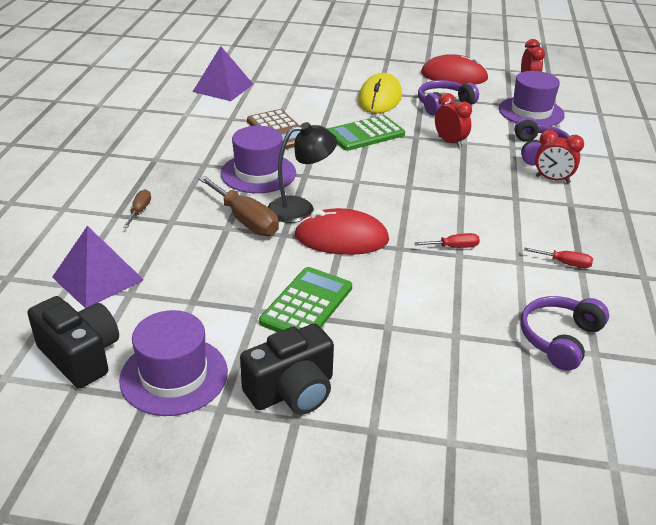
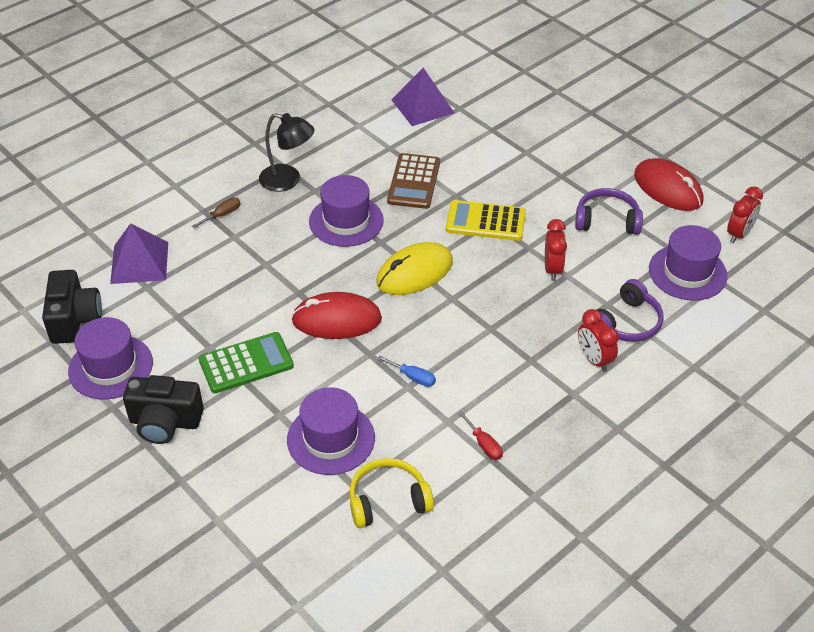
camera: 40 degrees right, 10 degrees up
brown screwdriver [198,176,279,236] -> none
black lamp [268,122,337,223] -> black lamp moved to [259,113,314,192]
red mouse [294,208,389,255] -> red mouse turned 45 degrees counterclockwise [291,292,382,339]
green calculator [327,115,405,151] -> yellow calculator [446,200,526,241]
yellow mouse [358,73,402,113] -> yellow mouse moved to [376,242,453,295]
red screwdriver [414,233,480,248] -> blue screwdriver [377,356,436,387]
purple headphones [520,296,609,371] -> yellow headphones [349,458,434,528]
none -> purple hat [287,387,375,475]

